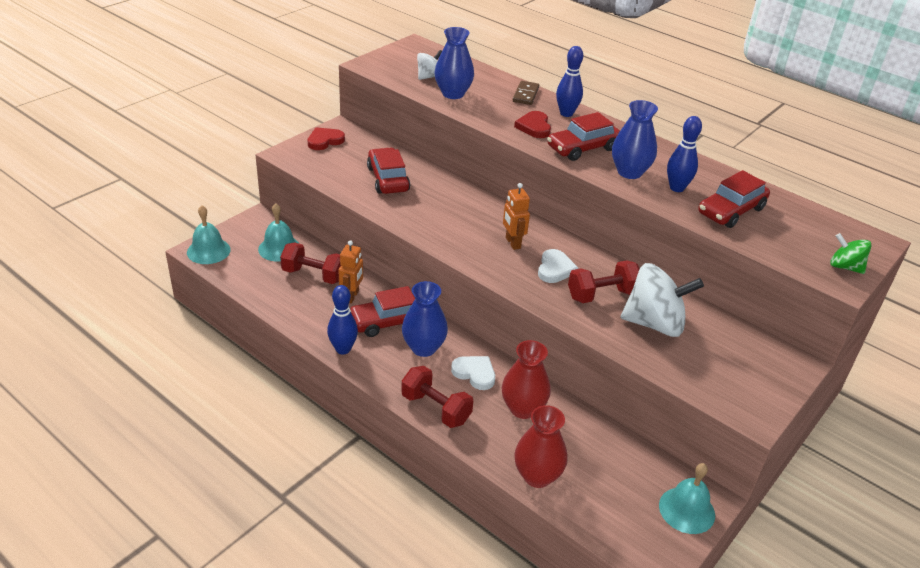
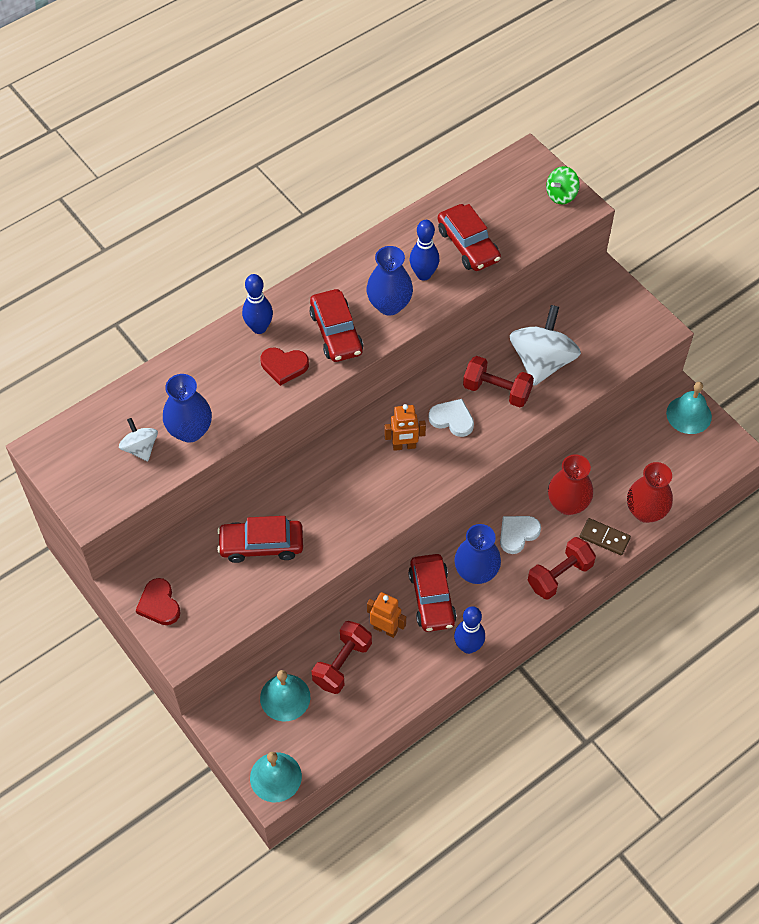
camera: 75 degrees left, 20 degrees up
brown domino [513,81,539,105] -> brown domino moved to [580,518,631,555]
red dumbbell [568,261,639,303] -> red dumbbell turned 60 degrees counterclockwise [463,356,534,407]

